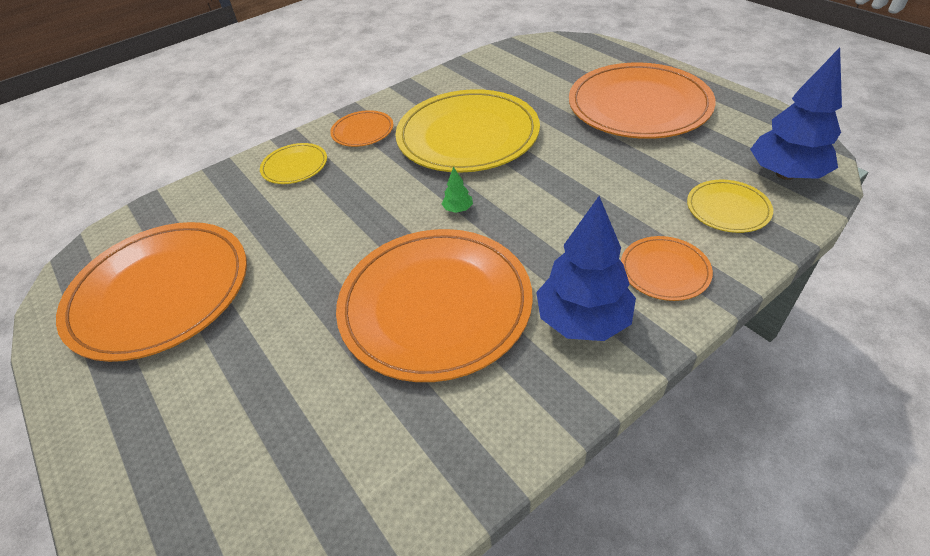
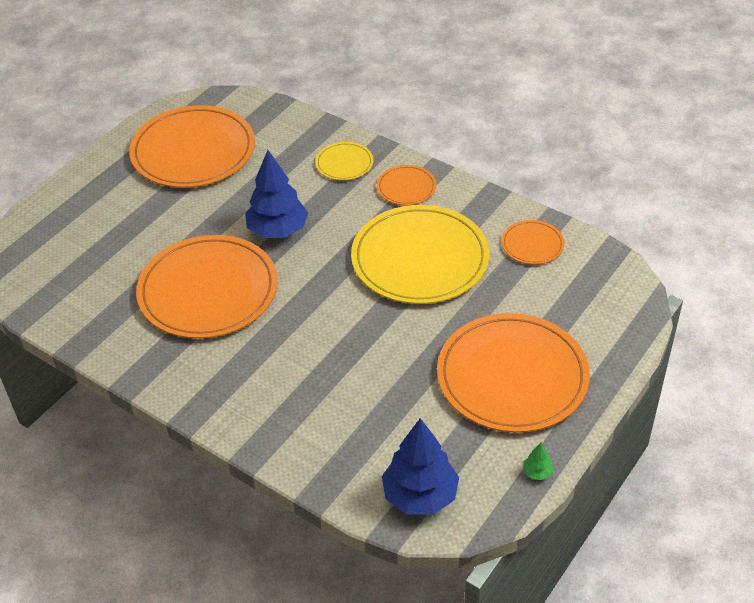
camera: 70 degrees right, 0 degrees up
green tree [442,166,473,213] -> green tree moved to [523,442,554,480]
blue tree [536,196,636,341] -> blue tree moved to [245,150,308,238]
orange plate [621,236,713,301] -> orange plate moved to [501,220,565,265]
yellow plate [687,180,773,233] -> none

